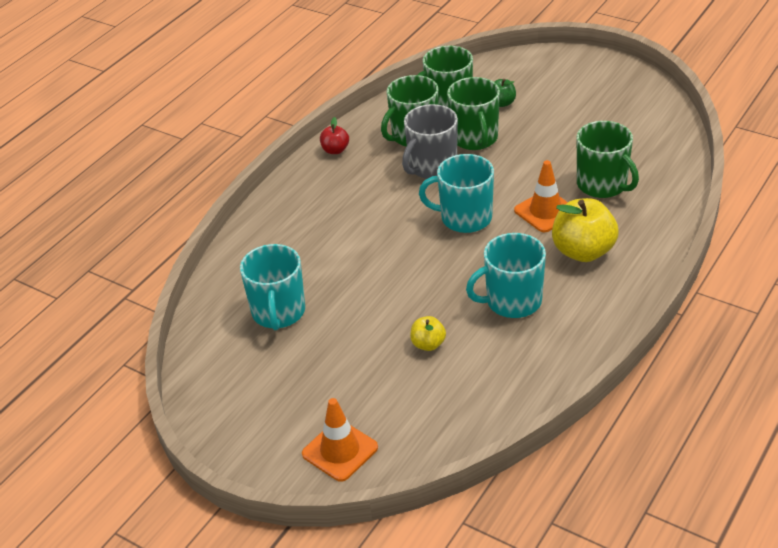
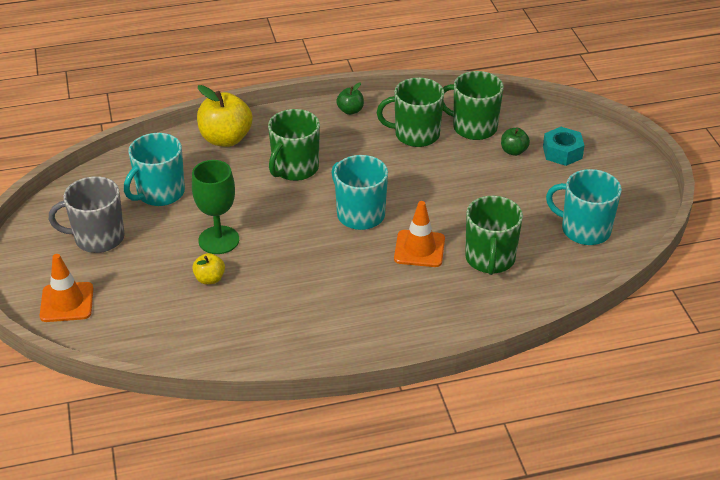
camera: 40 degrees right, 0 degrees up
red apple [320,117,349,154] -> green apple [336,82,364,115]
grey mug [402,104,458,179] -> grey mug moved to [49,176,125,253]
green mug [447,77,500,150] -> green mug moved to [268,109,320,181]
turquoise mug [466,233,546,318] -> turquoise mug moved to [546,169,622,245]
yellow apple [552,198,619,262] -> yellow apple moved to [197,85,253,147]
none -> green goblet [192,160,239,254]
none -> turquoise nut [543,127,585,166]

